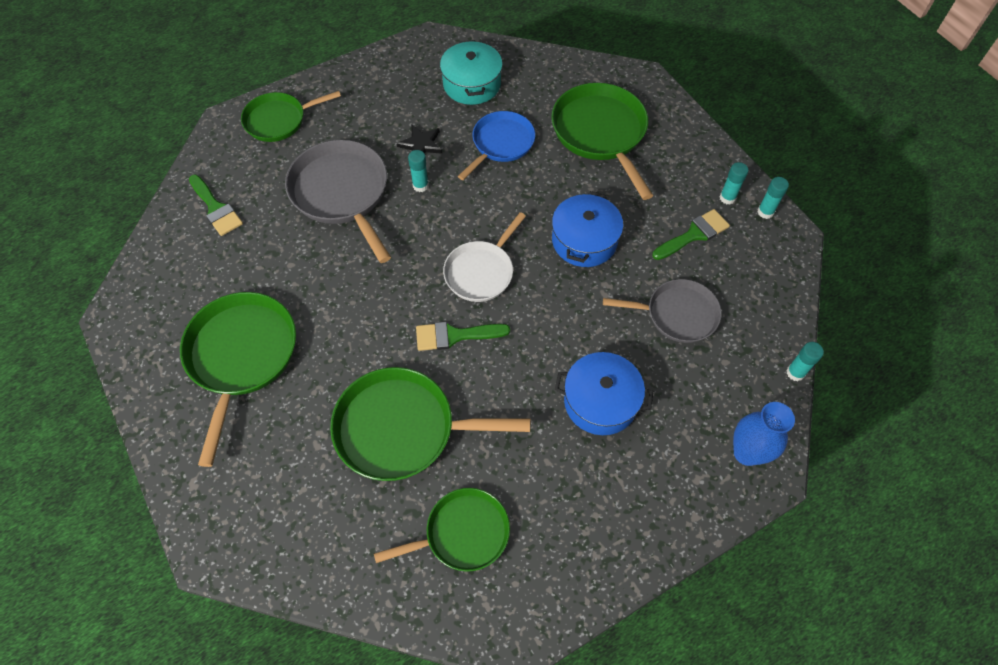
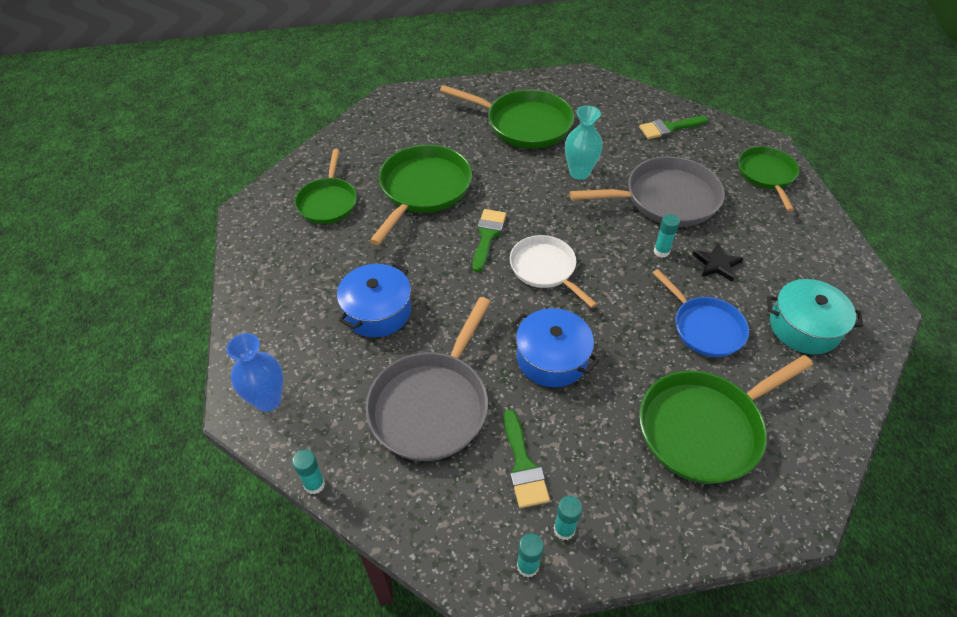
camera: 110 degrees right, 10 degrees down
green pan [551,83,653,200] -> green pan turned 150 degrees clockwise [639,355,813,484]
grey pan [603,279,722,343] -> grey pan [365,297,491,461], size x1.54
none -> turquoise vase [565,106,603,180]

